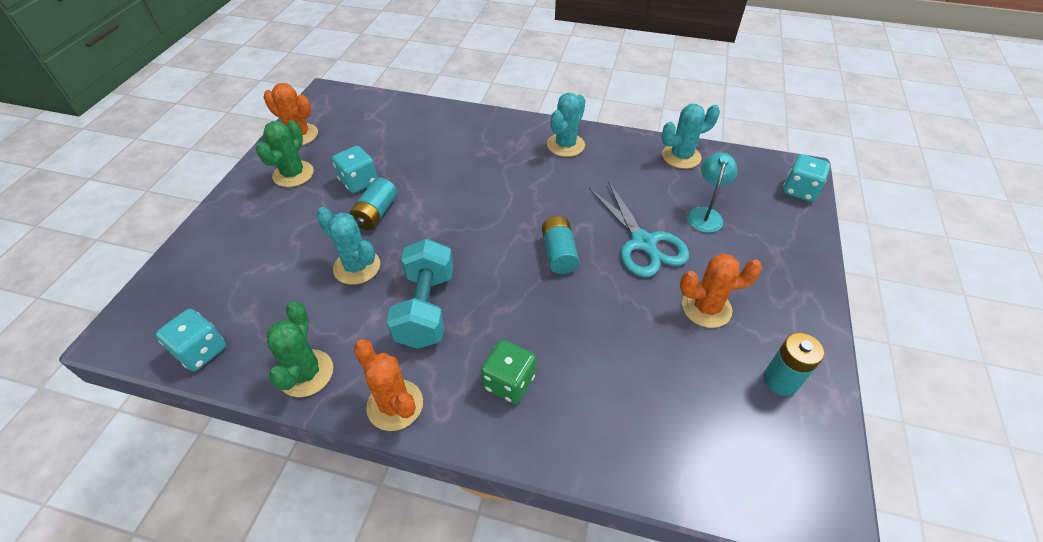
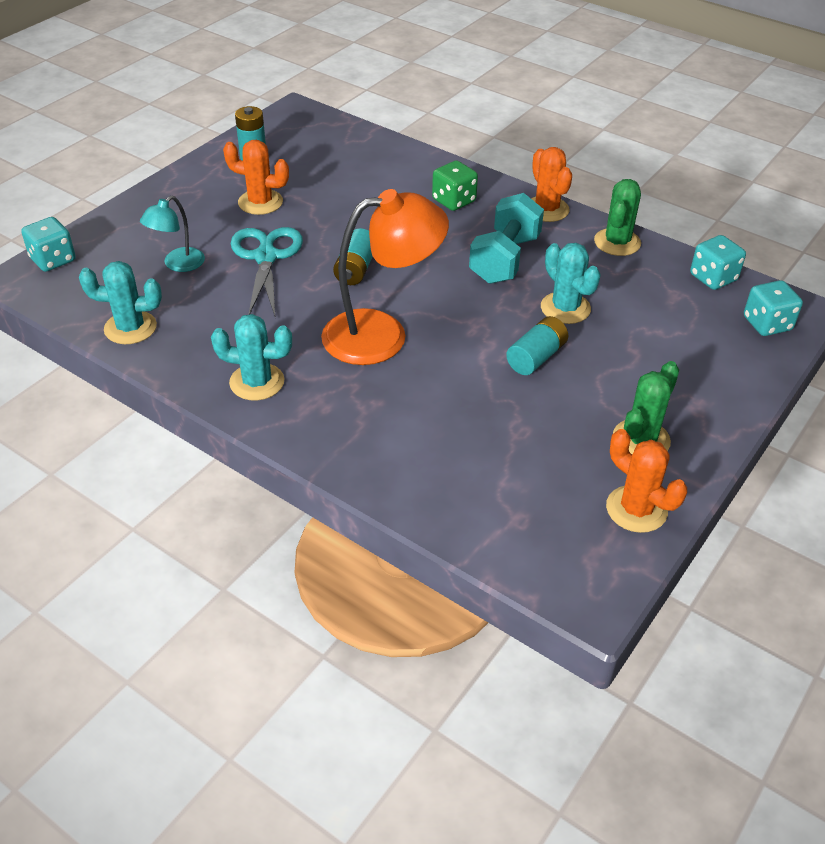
camera: 160 degrees left, 5 degrees down
turquoise dice [332,146,377,193] -> turquoise dice moved to [744,280,803,336]
turquoise cactus [547,93,586,157] -> turquoise cactus turned 45 degrees clockwise [211,314,292,400]
none -> orange lamp [321,189,449,365]

